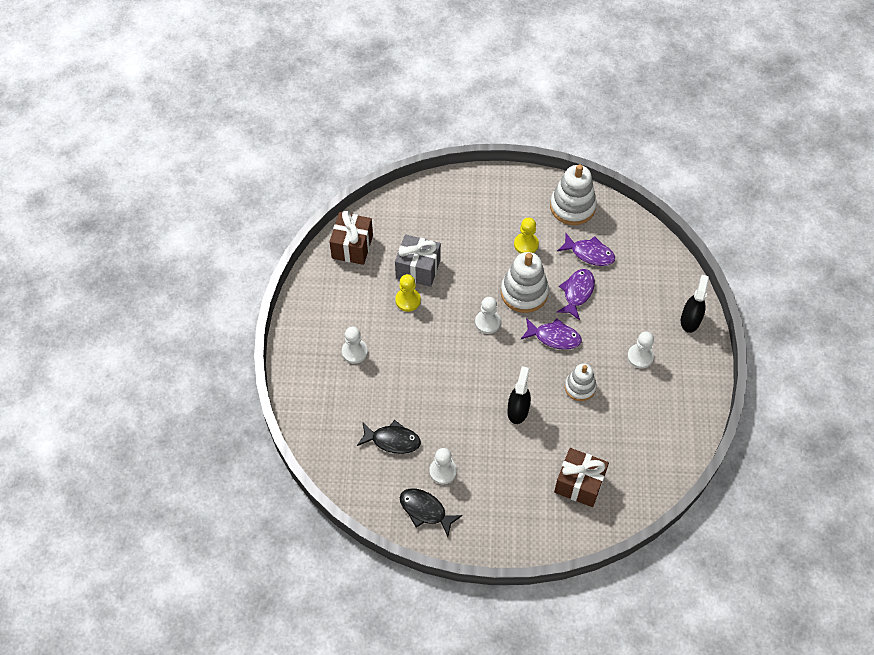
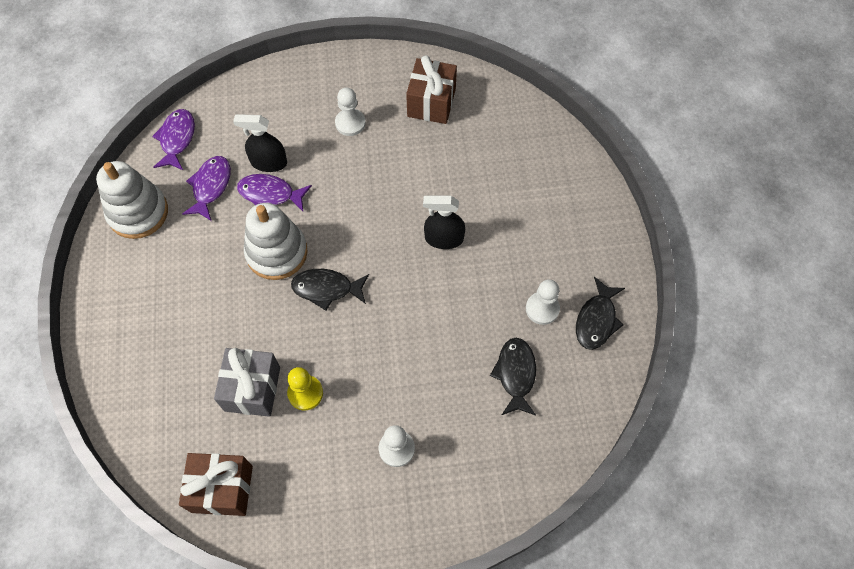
camera: 100 degrees left, 5 degrees up
white pawn [475,297,501,334] -> black fish [291,269,369,310]
yellow pawn [514,218,539,254] -> none
purple fish [521,318,582,350] -> purple fish moved to [152,109,195,170]
brown gift [554,448,609,507] -> brown gift moved to [406,55,457,124]
white stacking toy [565,363,597,401] -> none
black spray bottle [681,275,709,333] -> black spray bottle moved to [233,114,287,172]

